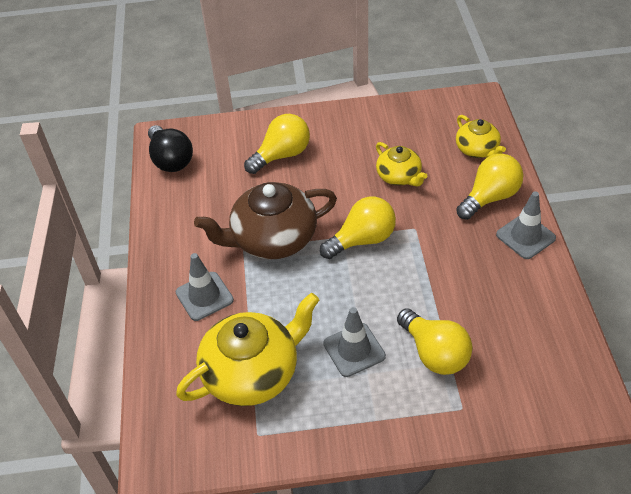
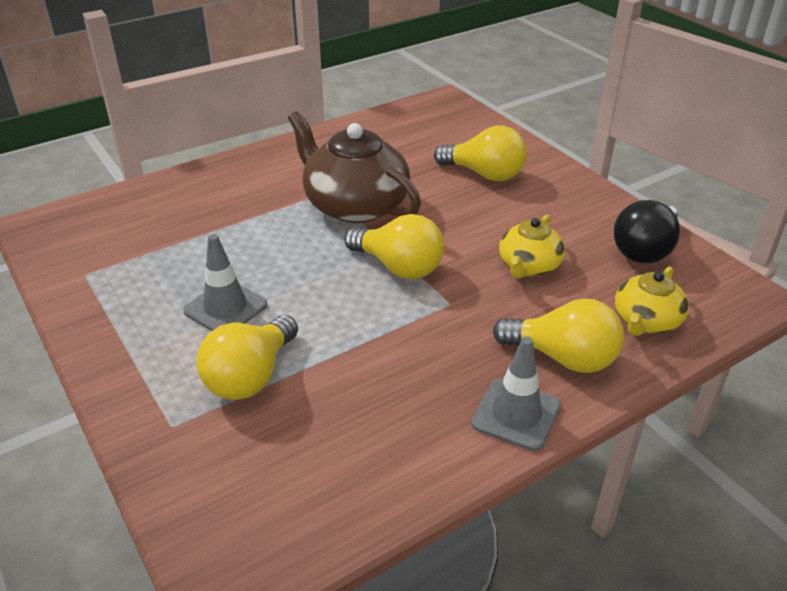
camera: 60 degrees right, 10 degrees down
black light bulb [148,125,193,172] -> black light bulb moved to [614,200,680,263]
grey traffic cone [176,253,234,321] -> none
yellow teapot [176,293,319,406] -> none

